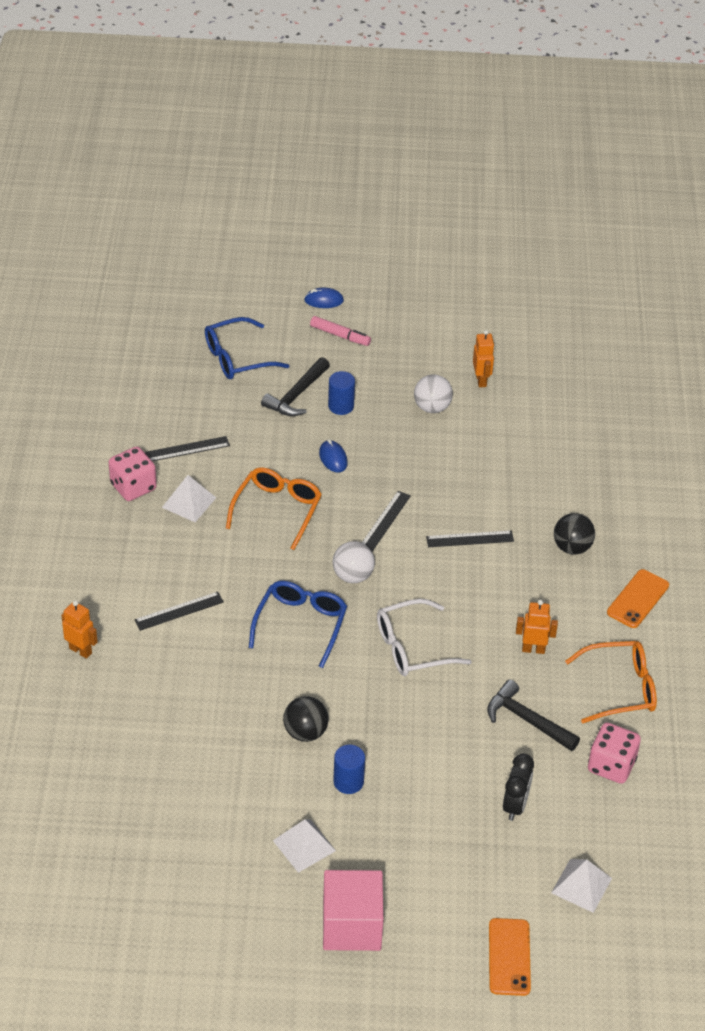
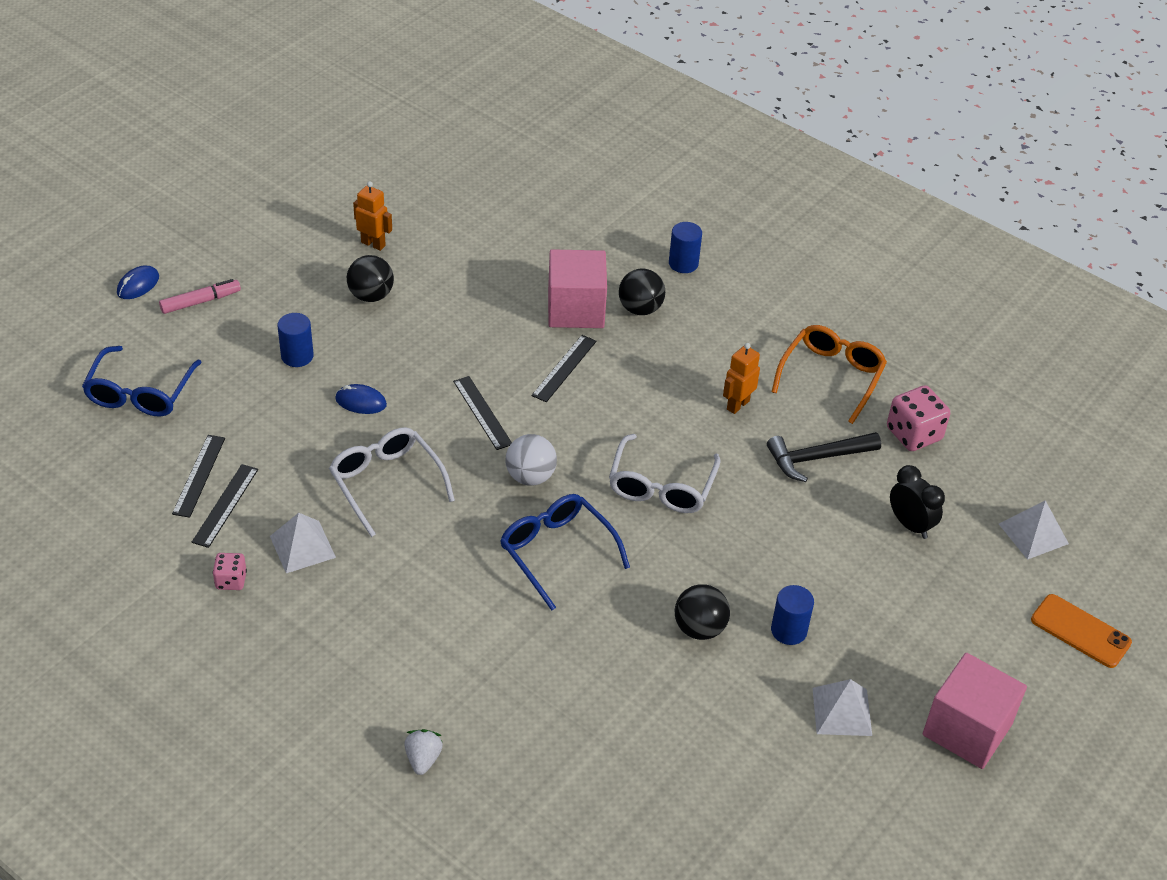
camera: 55 degrees left, 0 degrees up
orange robot [61,600,98,659] -> white strawberry [404,729,443,775]
pink dice [108,447,157,501] -> pink dice [213,553,247,590], size x0.58
black ruler [135,592,224,631] -> black ruler moved to [172,435,225,518]
orange glasses [226,467,322,550] -> white glasses [329,427,455,537]
black hammer [261,357,330,416] -> none
white ball [414,375,453,413] -> black ball [347,255,394,302]
orange phone [607,569,669,628] -> none
none -> pink cube [548,249,607,328]
none -> blue cylinder [669,222,702,273]

